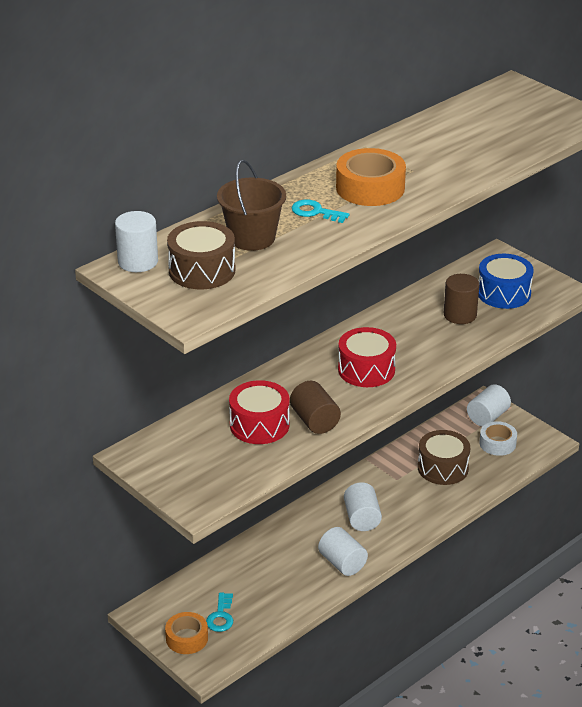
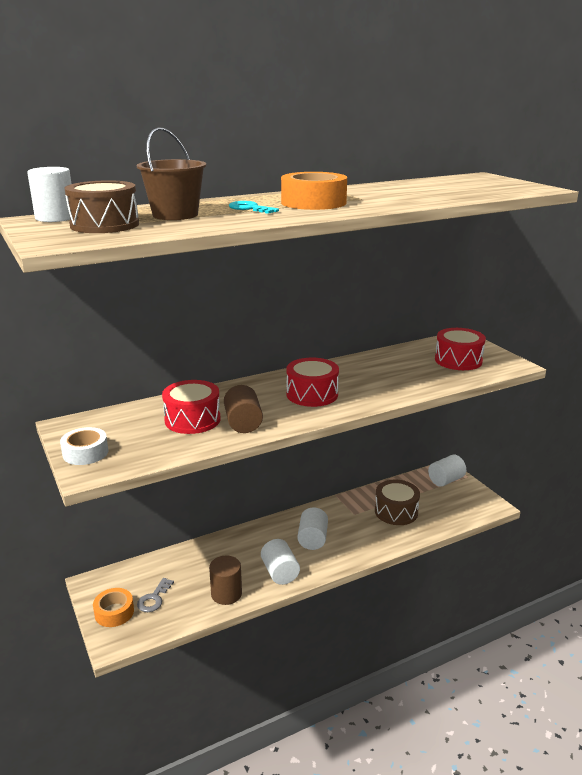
camera: 15 degrees right, 10 degrees down
turquoise key [206,592,233,632] -> grey key [137,578,174,612]
brown cylinder [444,274,479,324] -> brown cylinder moved to [209,556,242,605]
blue drum [478,254,534,309] -> red drum [435,328,486,370]
white tape [479,421,517,456] -> white tape moved to [60,427,108,465]

